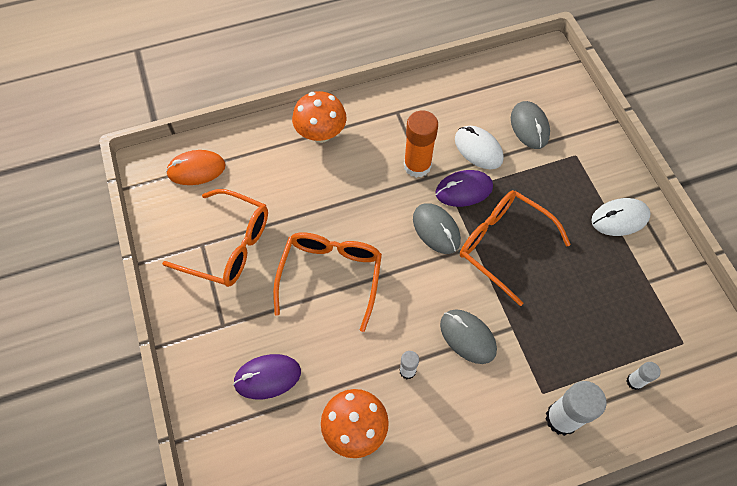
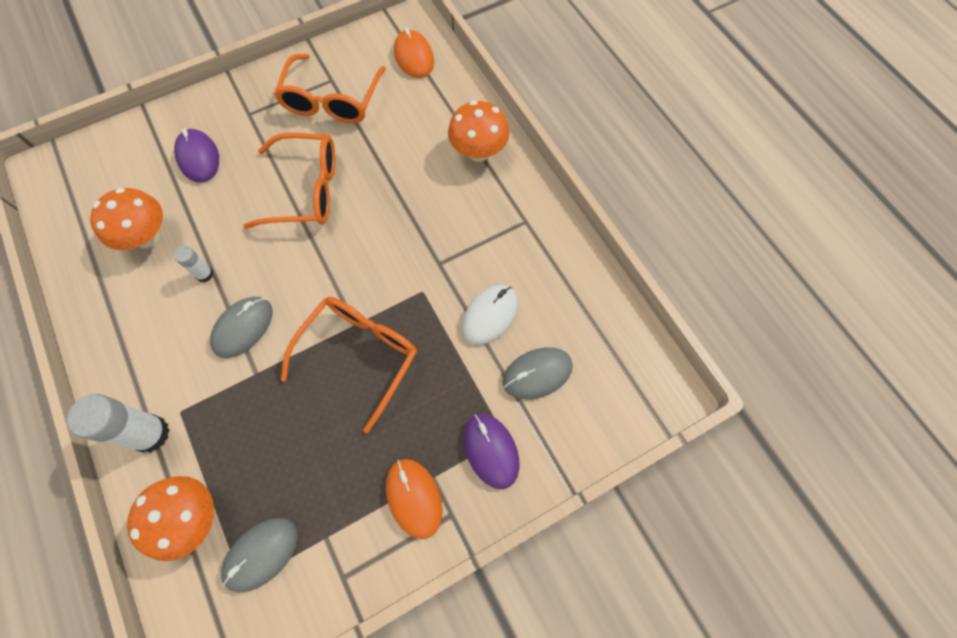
camera: 80 degrees right, 5 degrees up
orange glue stick [404,111,438,178] -> none
grey mouse [413,203,461,254] -> grey mouse moved to [221,518,298,592]
purple mouse [435,170,493,207] -> purple mouse moved to [463,414,519,489]
white mouse [591,198,651,236] -> orange mouse [386,459,442,539]
white glue stick [627,362,661,390] -> orange mushroom [127,476,214,561]

